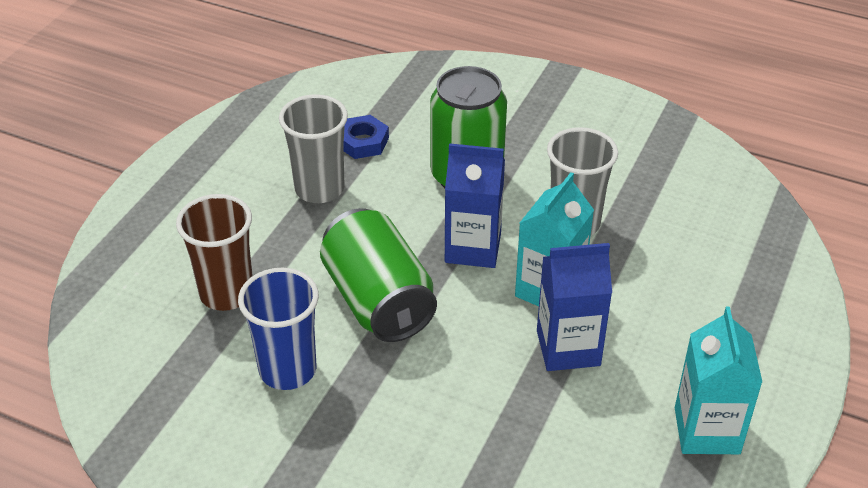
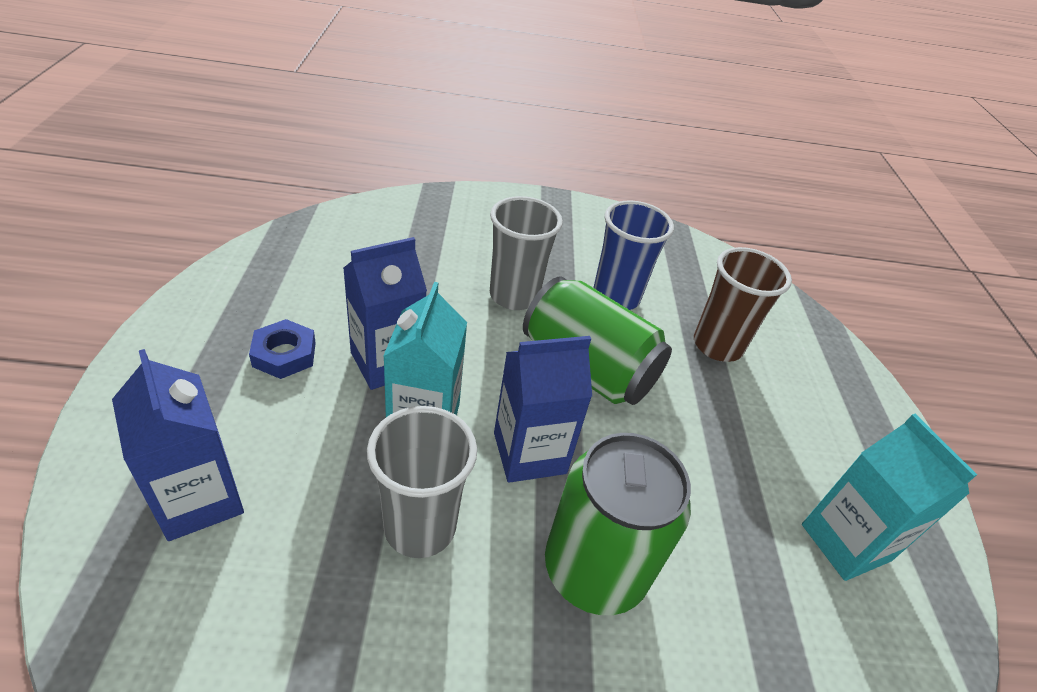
camera: 150 degrees right, 0 degrees up
grey cup [279,94,348,203] -> grey cup moved to [490,196,563,310]
blue nut [343,115,389,159] -> blue nut moved to [249,319,316,379]
turquoise carton [675,307,763,454] -> turquoise carton moved to [802,414,977,581]
none -> blue carton [112,349,244,541]

